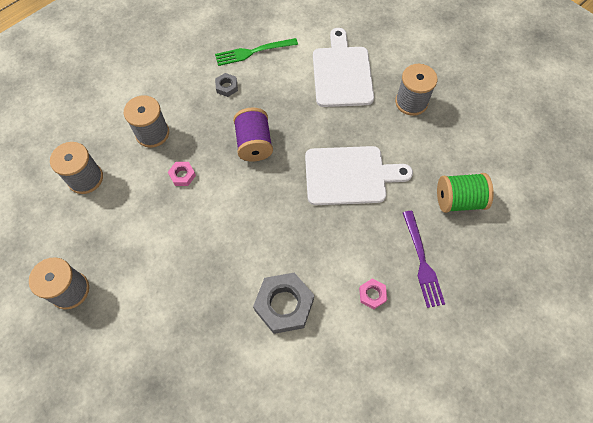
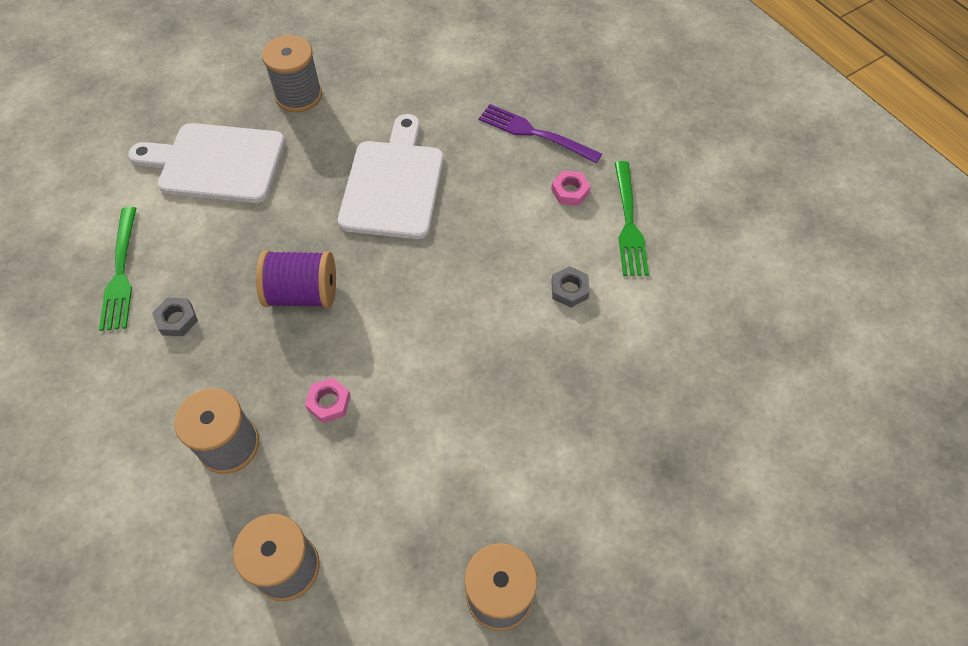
camera: 80 degrees left, 5 degrees down
grey nut [253,273,314,334] -> grey nut [551,266,590,308], size x0.49
purple fork [403,211,445,308] -> purple fork turned 150 degrees counterclockwise [479,104,602,163]
green spool [437,173,494,213] -> none
none -> green fork [615,161,649,276]

